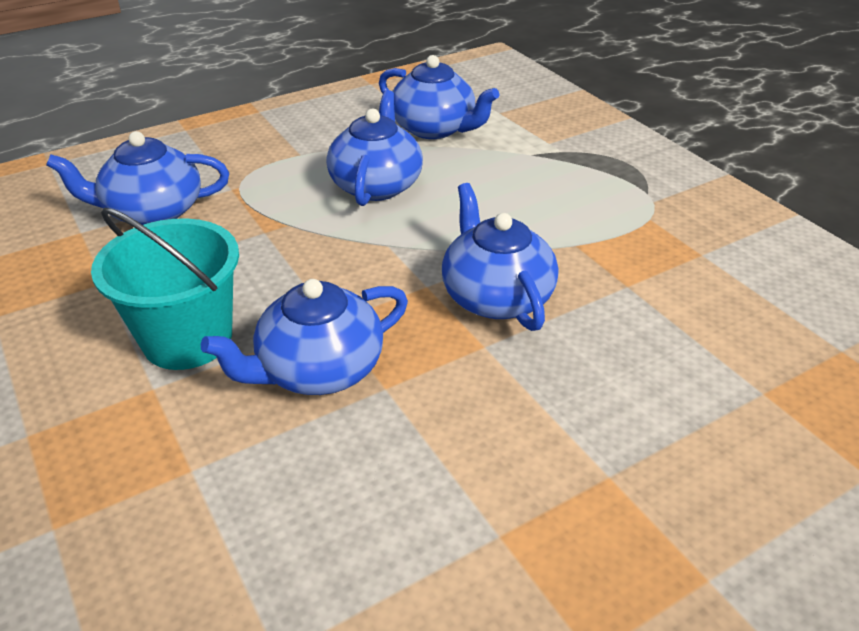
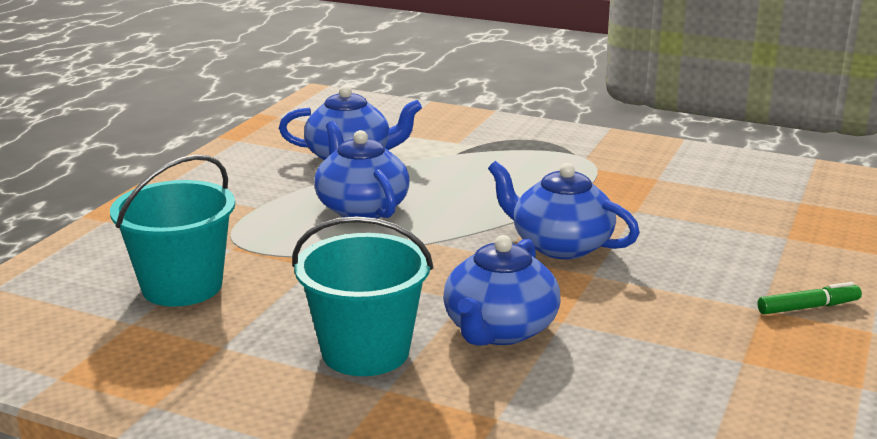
camera: 35 degrees left, 15 degrees down
blue teapot [46,131,229,225] -> turquoise bucket [110,154,235,307]
none -> green marker [758,282,862,314]

